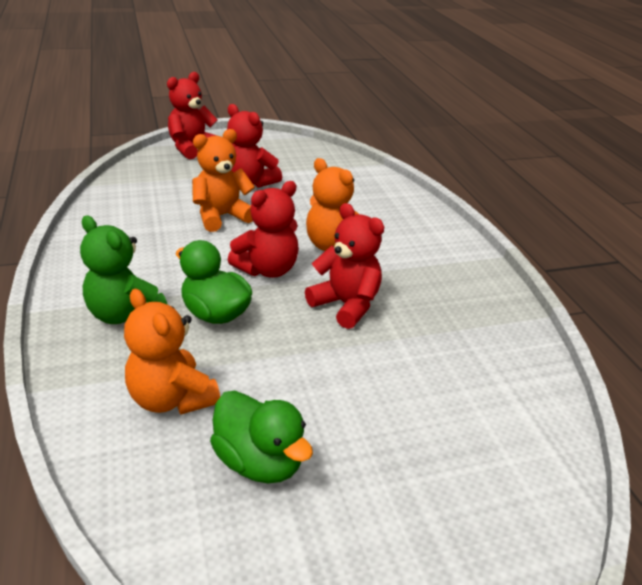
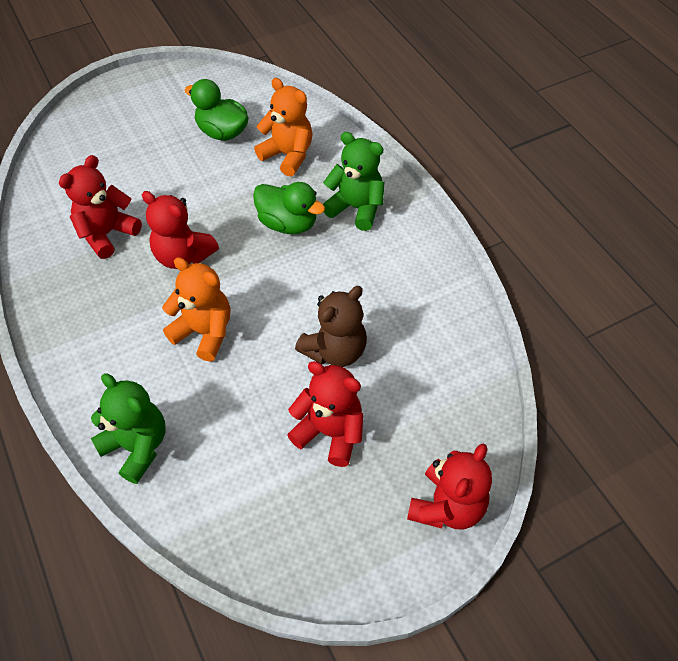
camera: 170 degrees right, 20 degrees up
orange teddy bear [192,129,255,232] -> brown teddy bear [295,286,367,367]
red teddy bear [228,181,299,278] -> red teddy bear moved to [59,155,142,259]
none -> green teddy bear [91,373,165,484]

